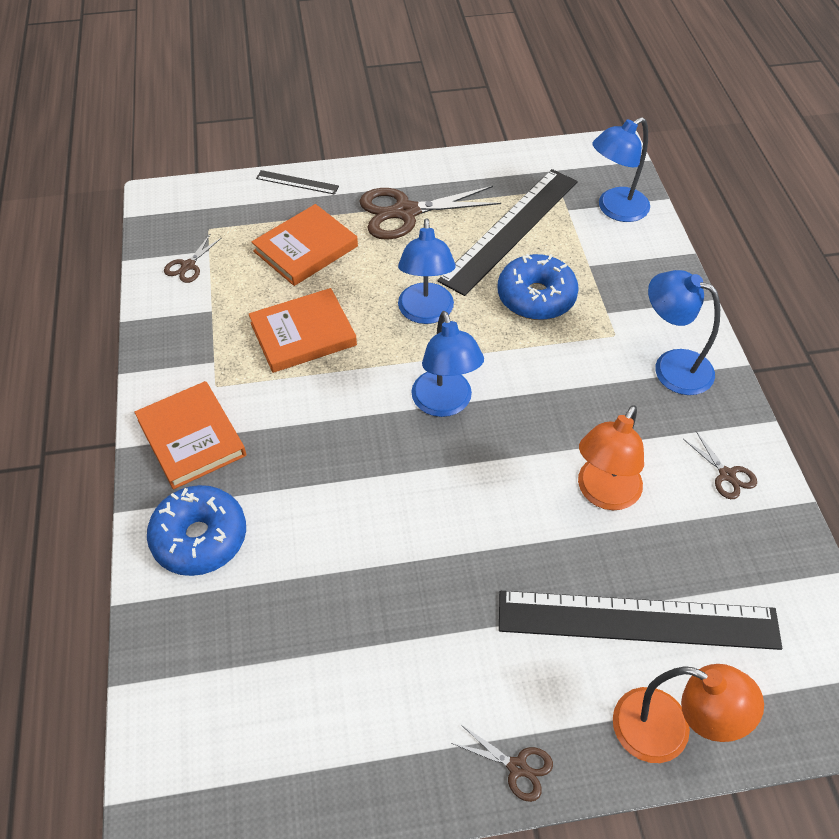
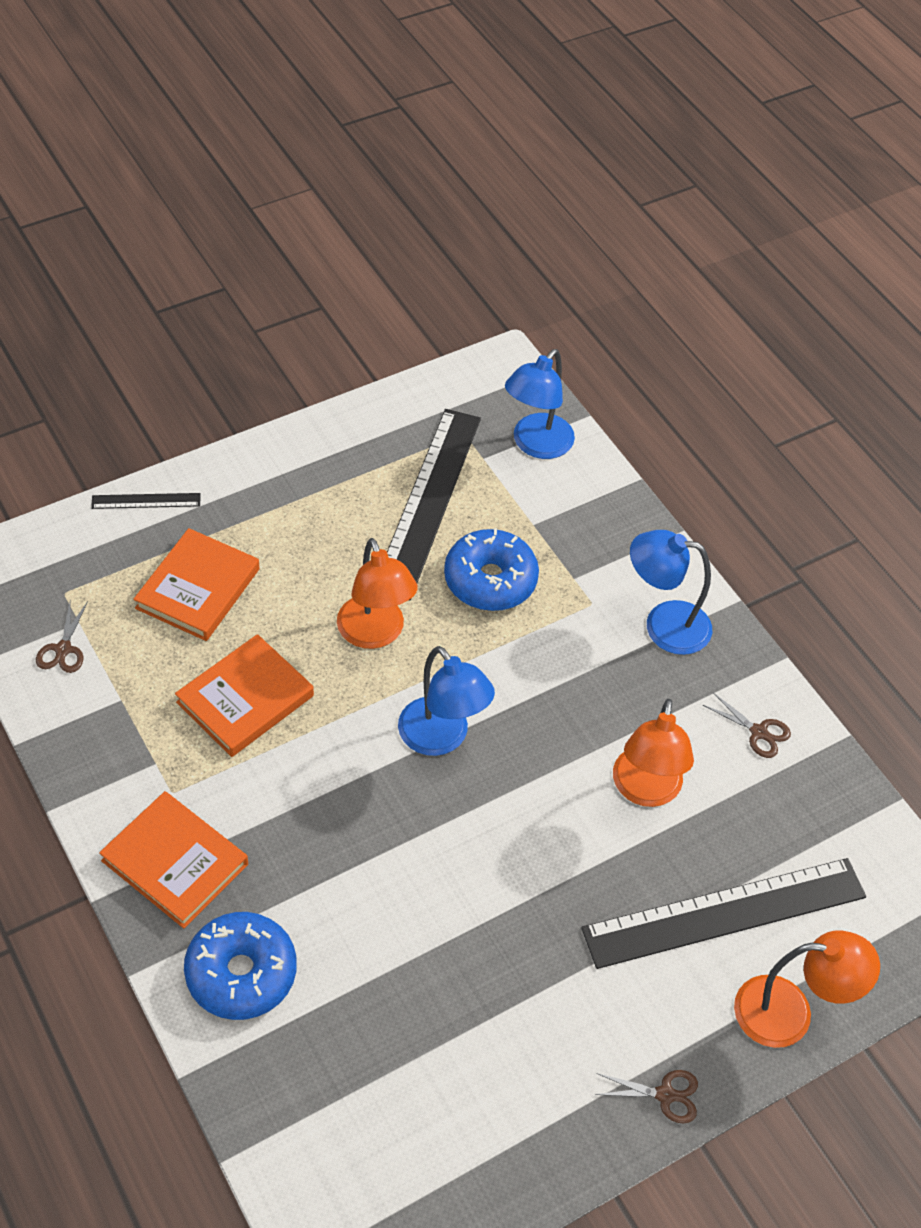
camera: 25 degrees left, 0 degrees up
brown scissors [359,186,501,240] -> none
blue lamp [398,218,456,324] -> orange lamp [337,538,418,649]

